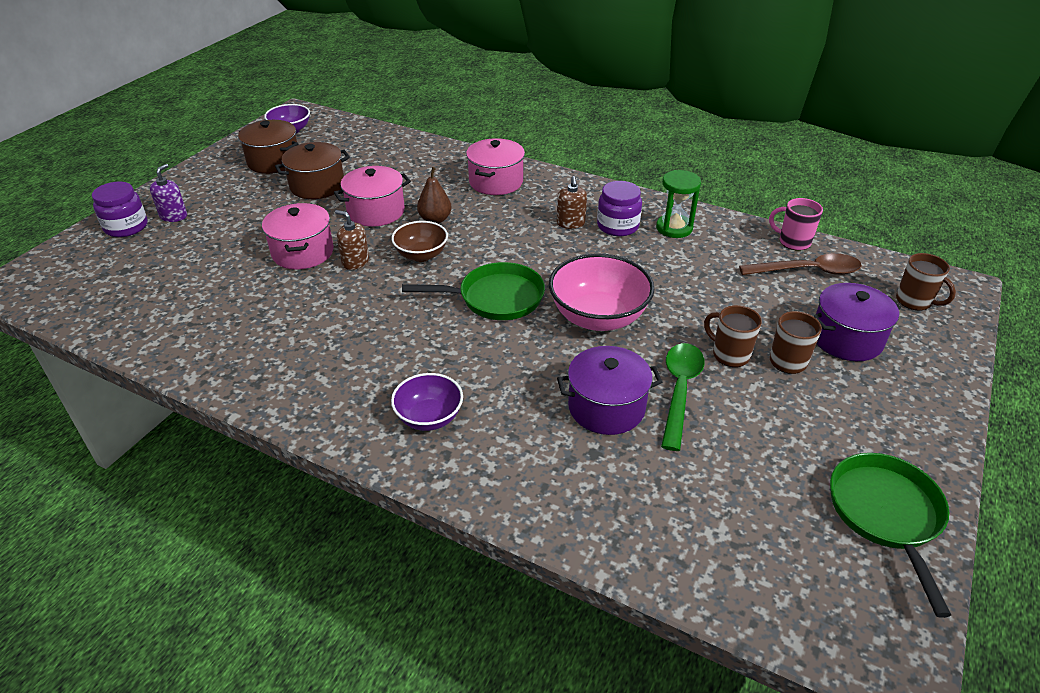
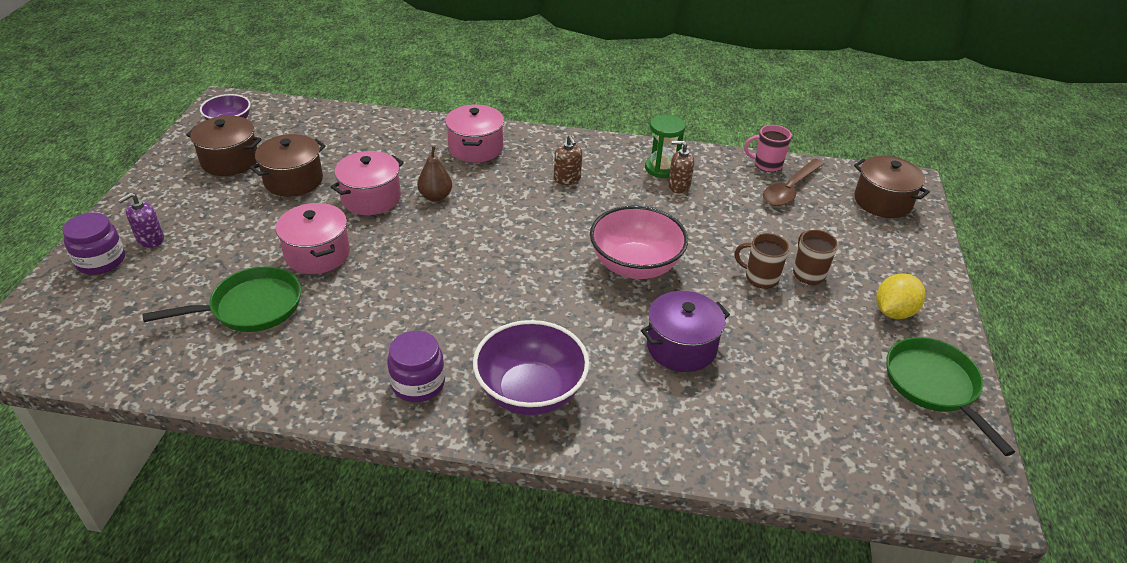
camera: 20 degrees left, 0 degrees up
purple soap dispenser [150,164,187,222] -> purple soap dispenser turned 135 degrees counterclockwise [118,193,164,248]
brown soap dispenser [335,210,369,270] -> brown soap dispenser moved to [668,141,694,193]
brown bowl [391,221,448,262] -> none
purple bowl [391,373,463,431] -> purple bowl [473,320,589,415], size x1.67
green pan [402,262,545,320] -> green pan moved to [142,266,301,332]
purple jar [597,181,642,236] -> purple jar moved to [387,331,445,402]
green spoon [661,343,705,451] -> none
brown spoon [739,253,862,275] -> brown spoon turned 150 degrees clockwise [763,159,824,206]
purple pot [812,283,901,361] -> none
brown mug [896,253,956,311] -> brown pot [854,156,930,218]
none -> yellow lemon [876,273,926,319]

